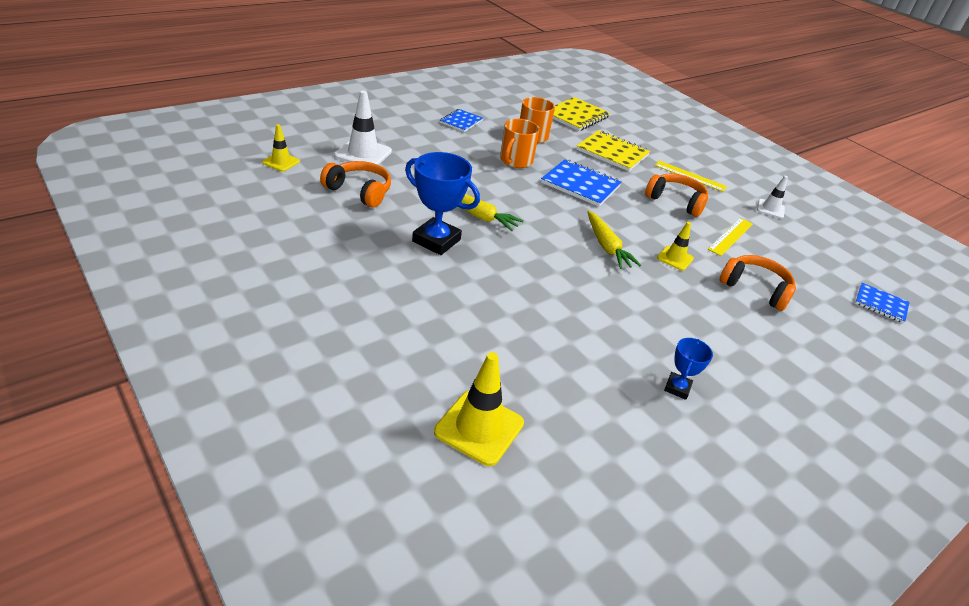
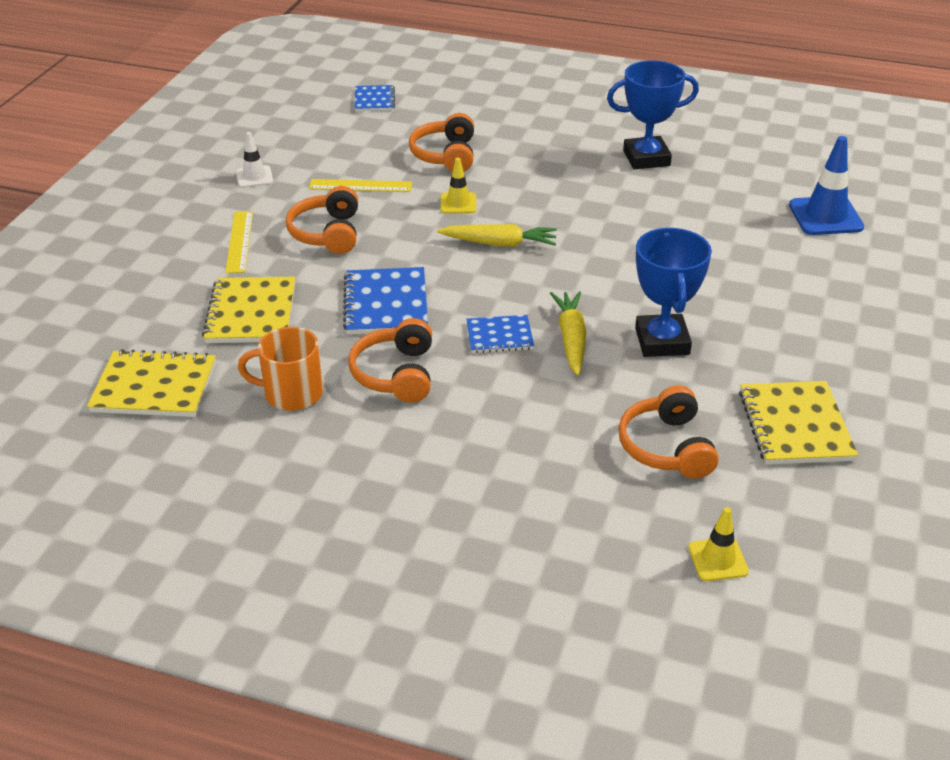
camera: 120 degrees left, 0 degrees up
white traffic cone [334,90,392,165] -> none
yellow traffic cone [434,352,524,466] -> blue traffic cone [789,136,864,235]
blue notebook [440,109,483,132] -> blue notebook moved to [466,315,534,353]
orange mug [500,119,540,168] -> orange headphones [348,318,432,403]
yellow carrot [587,211,641,269] -> yellow carrot turned 60 degrees clockwise [437,224,557,247]
blue trophy [664,338,713,400] -> blue trophy [607,60,699,169], size x1.89
none -> yellow notebook [739,381,858,465]

